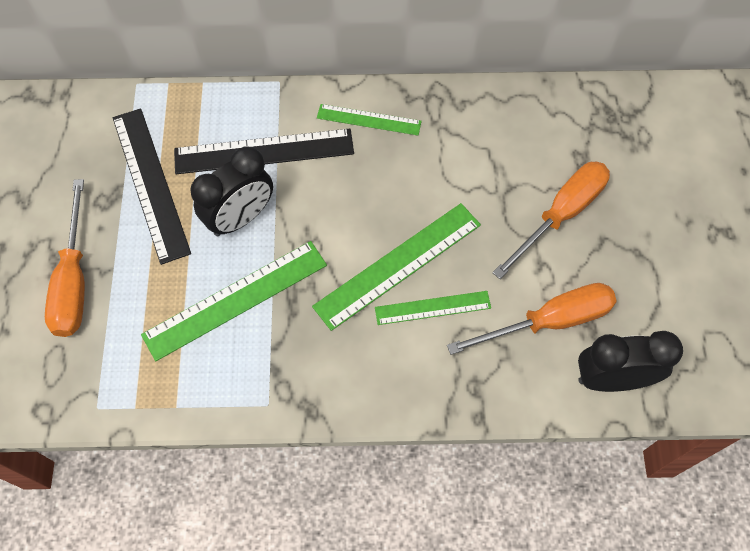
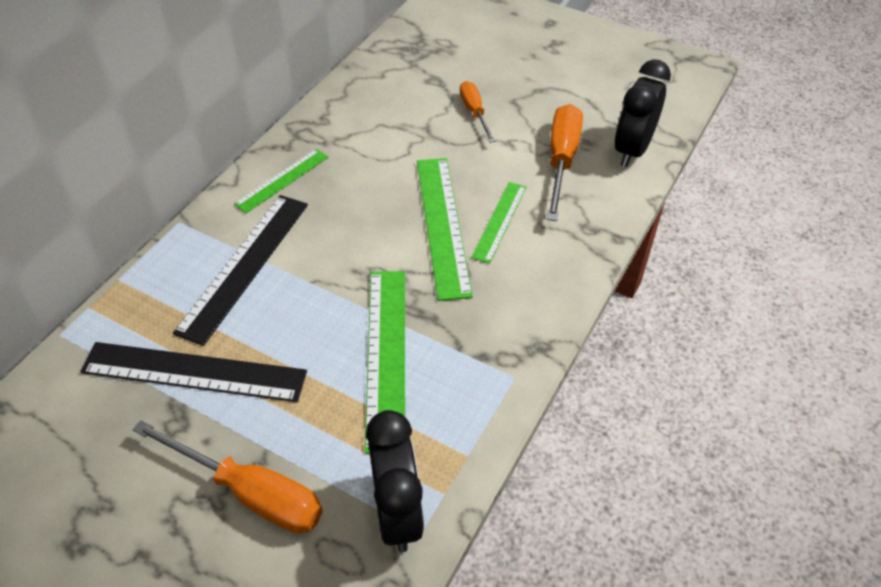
camera: 60 degrees left, 15 degrees down
black clock [190,146,273,236] -> black clock moved to [366,410,424,552]
orange screwdriver [492,162,610,279] -> orange screwdriver [460,81,495,143], size x0.60

